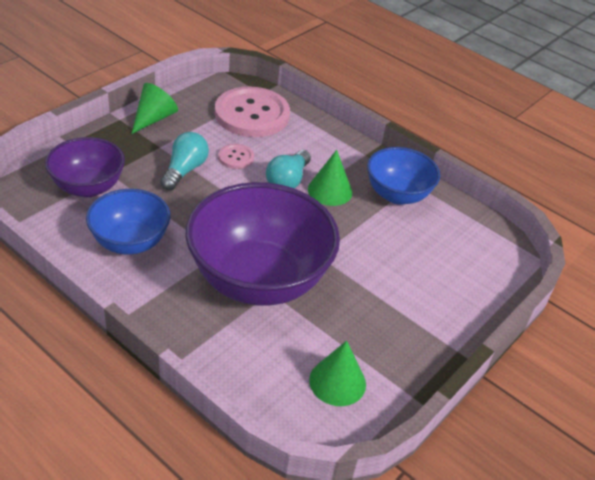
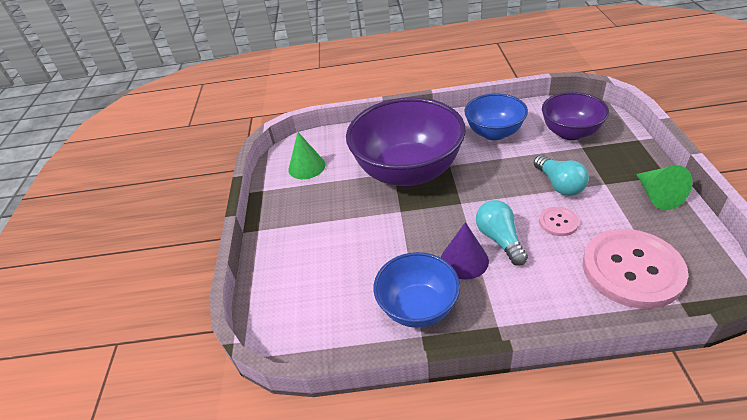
camera: 145 degrees right, 0 degrees up
green cone [308,150,352,206] -> purple cone [441,222,489,280]

